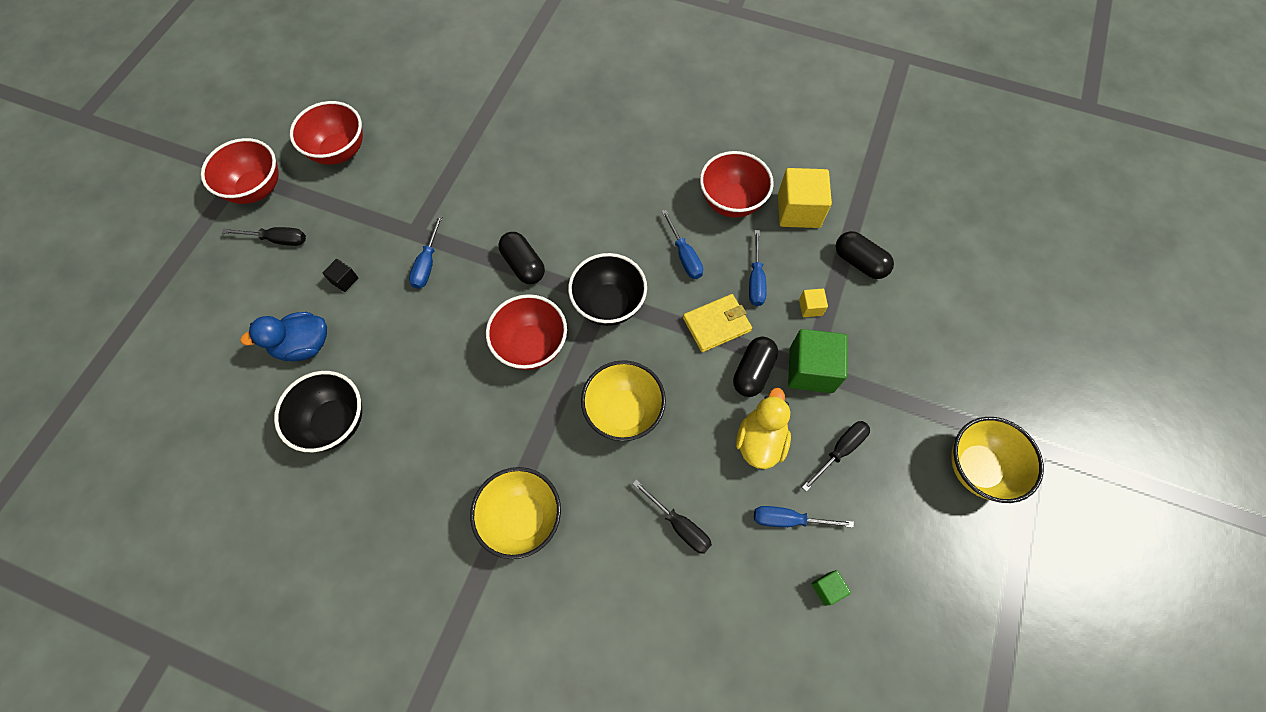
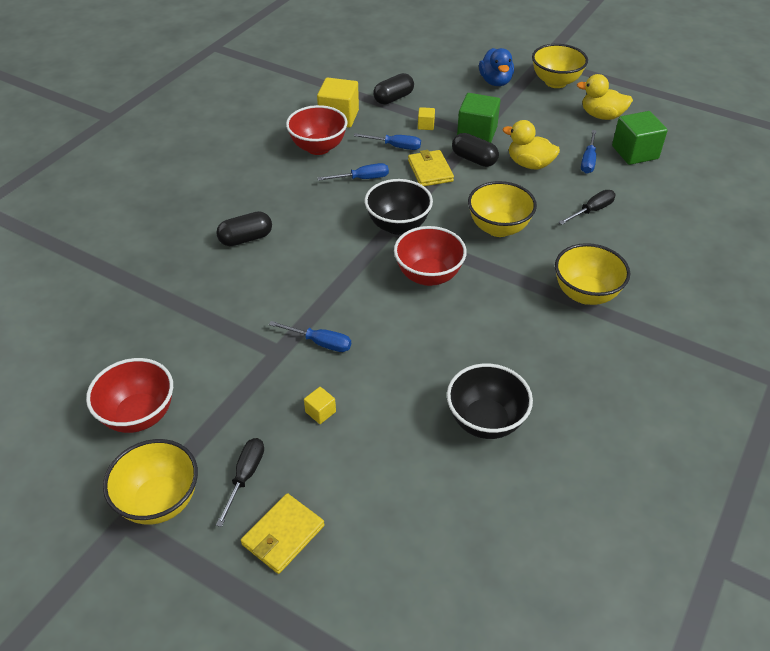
camera: 80 degrees left, 20 degrees down
red bowl [201,138,279,204] -> yellow bowl [103,439,198,525]
blue duck [240,312,327,361] -> blue duck moved to [479,48,514,86]
black cube [323,259,358,292] -> yellow cube [304,387,336,424]
black capsule [499,232,545,284] -> black capsule moved to [216,211,272,246]
black screwdriver [802,421,870,492] -> none
green cube [811,570,851,606] -> green cube [612,111,668,165], size x2.12
none -> yellow wallet [241,493,324,574]
none -> yellow duck [577,74,633,120]

